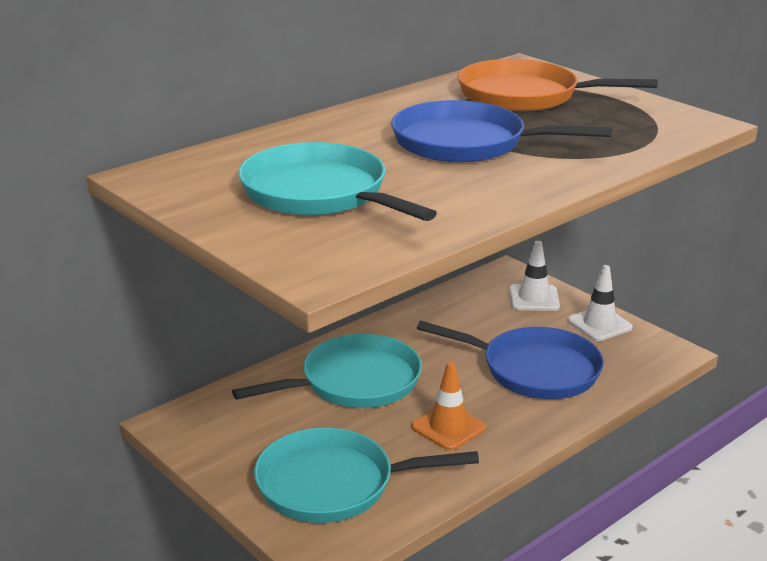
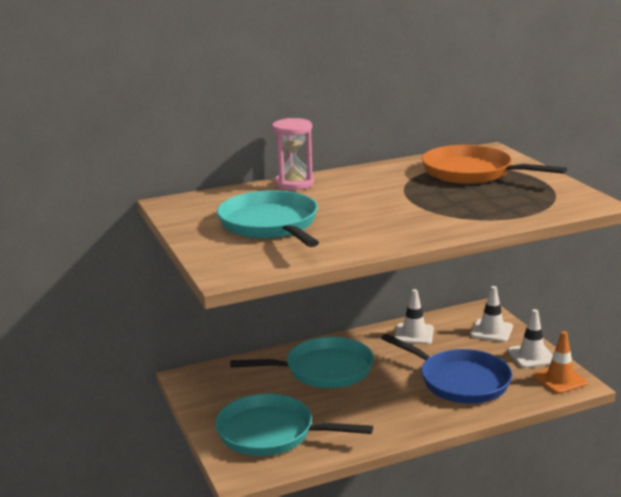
camera: 20 degrees right, 5 degrees down
blue pan [391,100,612,163] -> none
orange traffic cone [411,361,486,451] -> orange traffic cone moved to [533,331,588,394]
none -> pink hourglass [272,118,314,190]
none -> white traffic cone [395,289,434,345]

